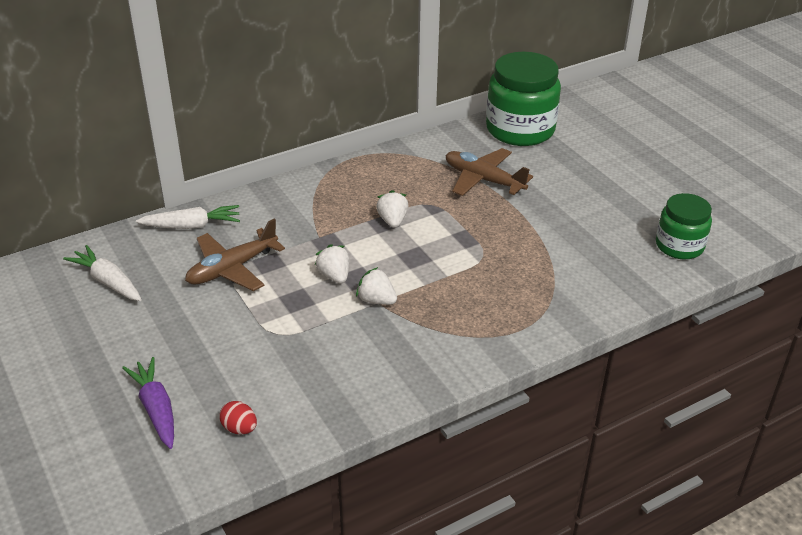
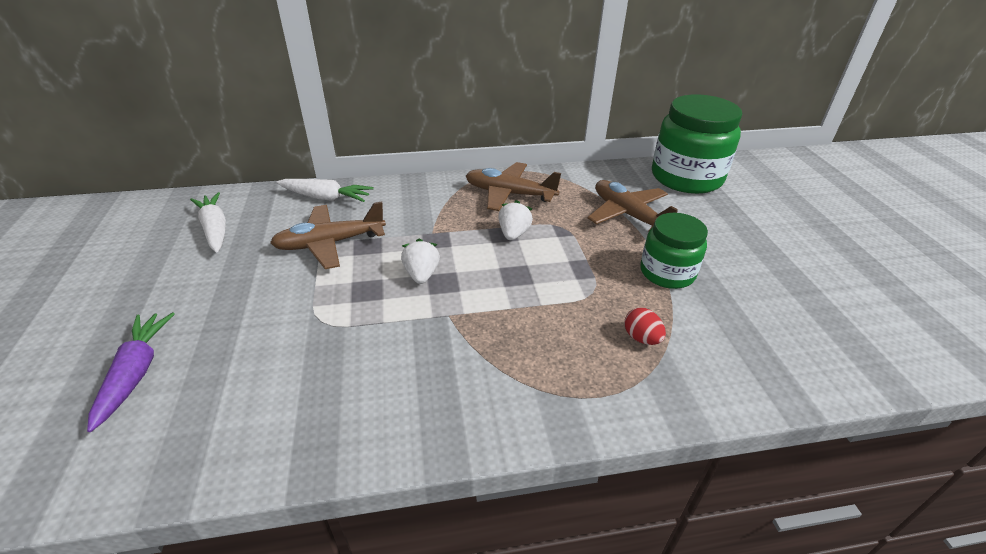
camera: 20 degrees right, 0 degrees up
red egg [219,401,257,434] -> red egg moved to [624,308,666,345]
white strawberry [356,267,397,305] -> none
green jar [656,193,712,259] -> green jar moved to [640,213,708,289]
none -> brown plane [466,162,561,211]

